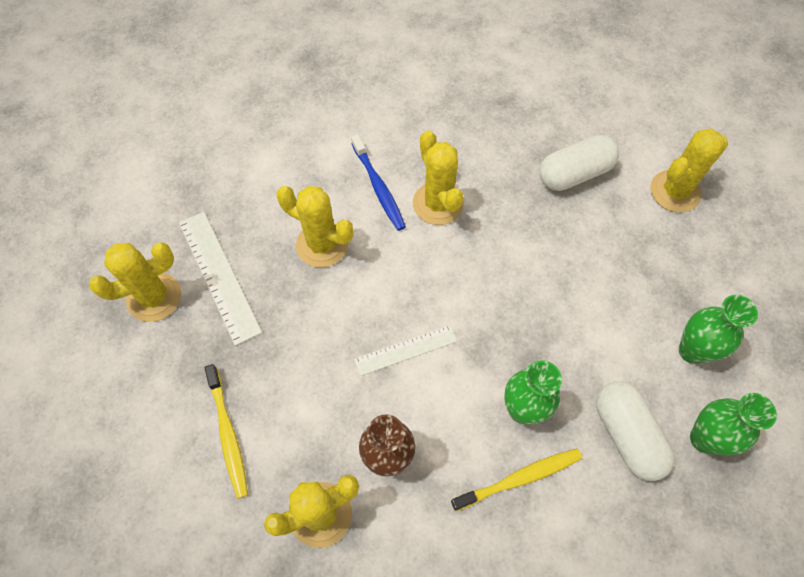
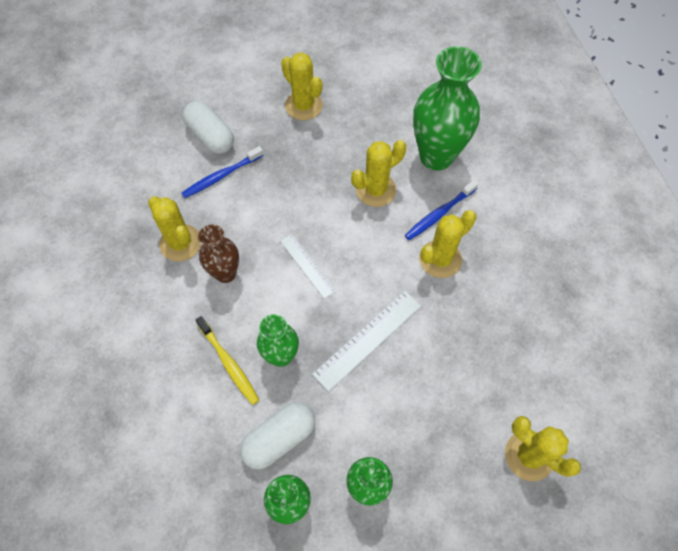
camera: 75 degrees right, 0 degrees up
white ruler [179,212,262,346] -> white ruler moved to [312,291,421,392]
yellow toothbrush [205,364,248,499] -> blue toothbrush [181,146,264,198]
yellow cactus [276,186,354,268] -> yellow cactus turned 45 degrees clockwise [351,140,406,207]
white capsule [539,135,619,191] -> white capsule moved to [182,101,234,154]
none -> green vase [413,46,482,171]

